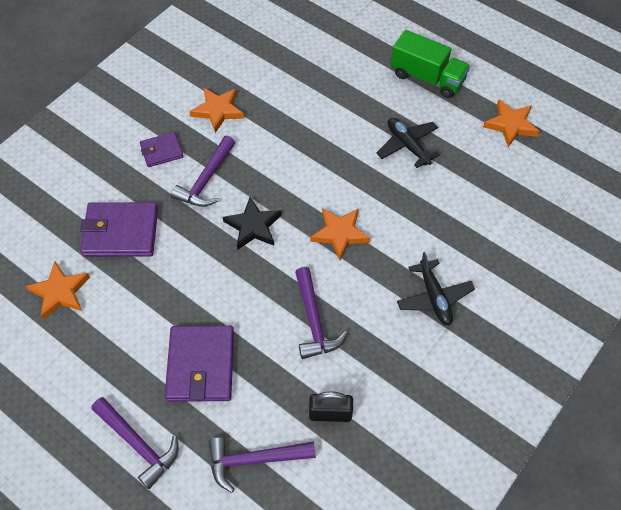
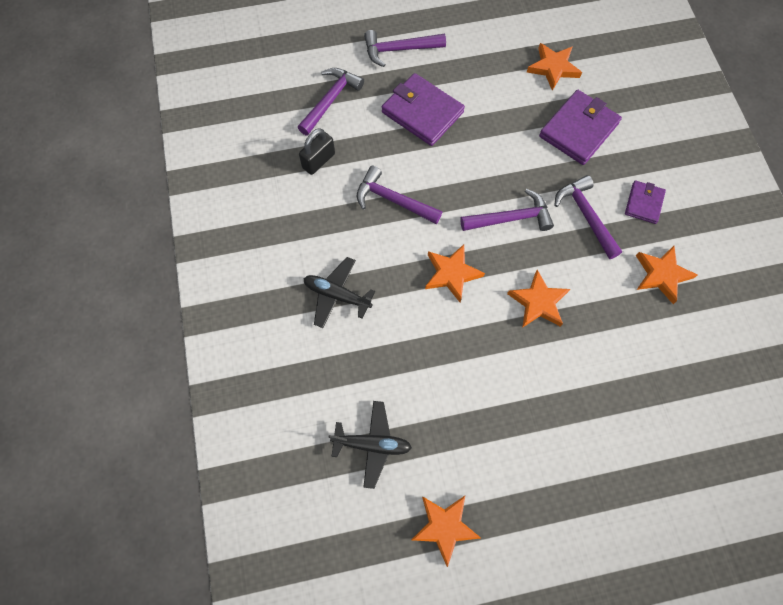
camera: 130 degrees right, 10 degrees up
black star [223,197,282,250] -> purple hammer [460,189,554,231]
black plane [376,118,440,168] -> black plane moved to [329,401,412,489]
green truck [391,30,470,98] -> none
none -> orange star [507,270,570,328]

